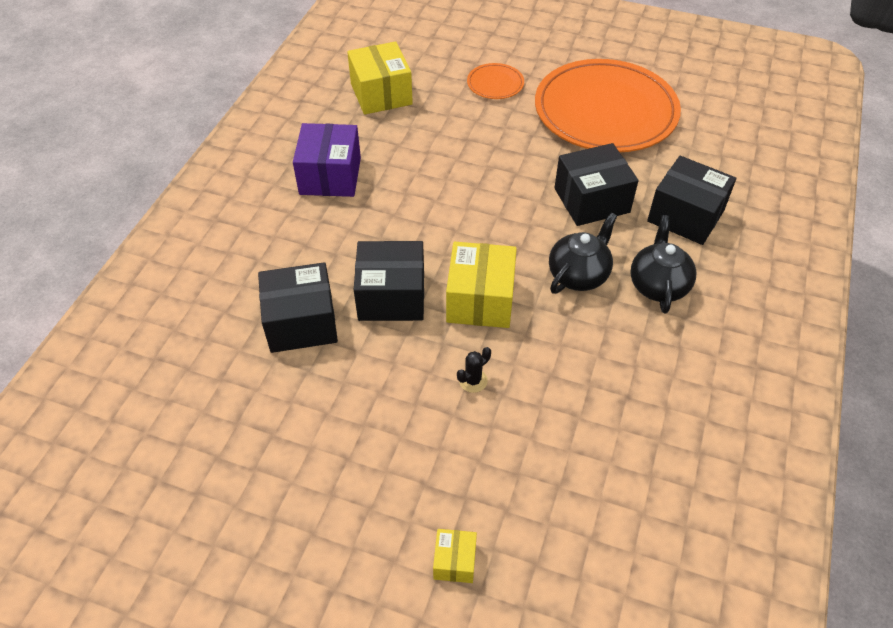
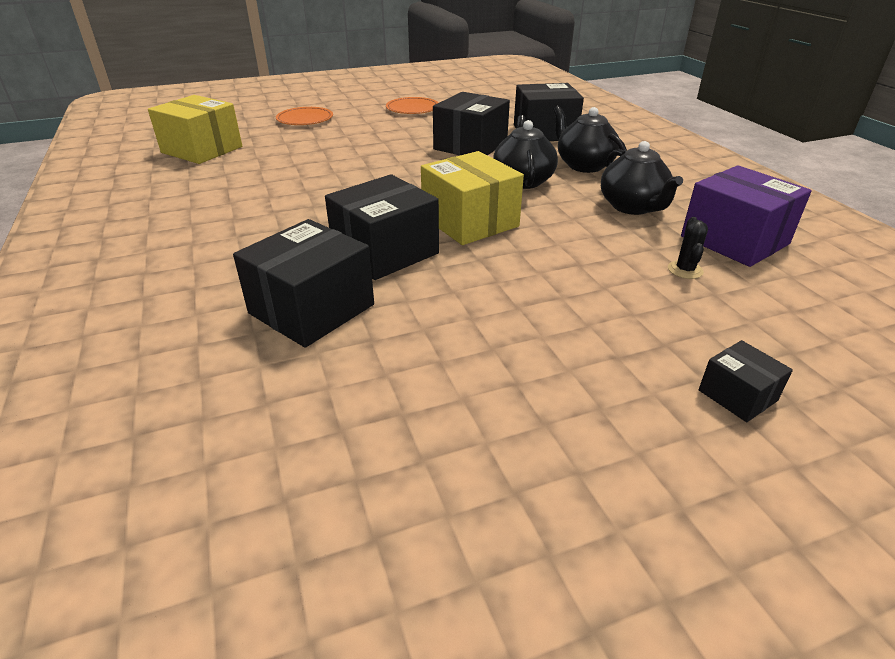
camera: 40 degrees left, 15 degrees down
purple box [293,123,361,197] -> purple box moved to [681,165,812,267]
yellow box [433,529,477,583] -> black box [699,340,793,422]
black cactus [457,347,491,393] -> black cactus moved to [668,217,708,279]
orange plate [535,59,681,152] -> orange plate [386,97,439,114], size x0.41
none -> black teapot [601,141,683,215]

